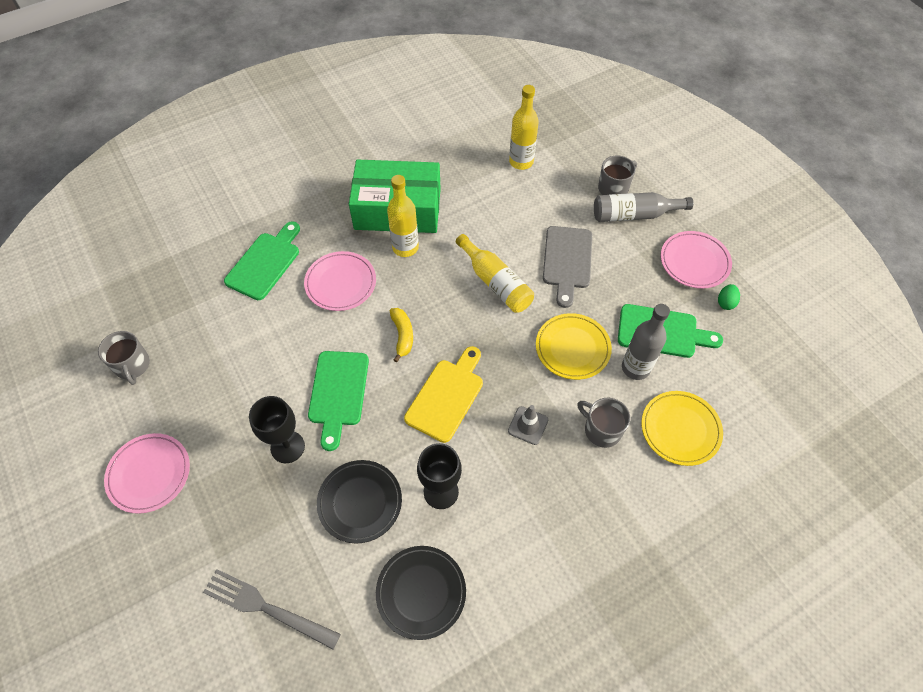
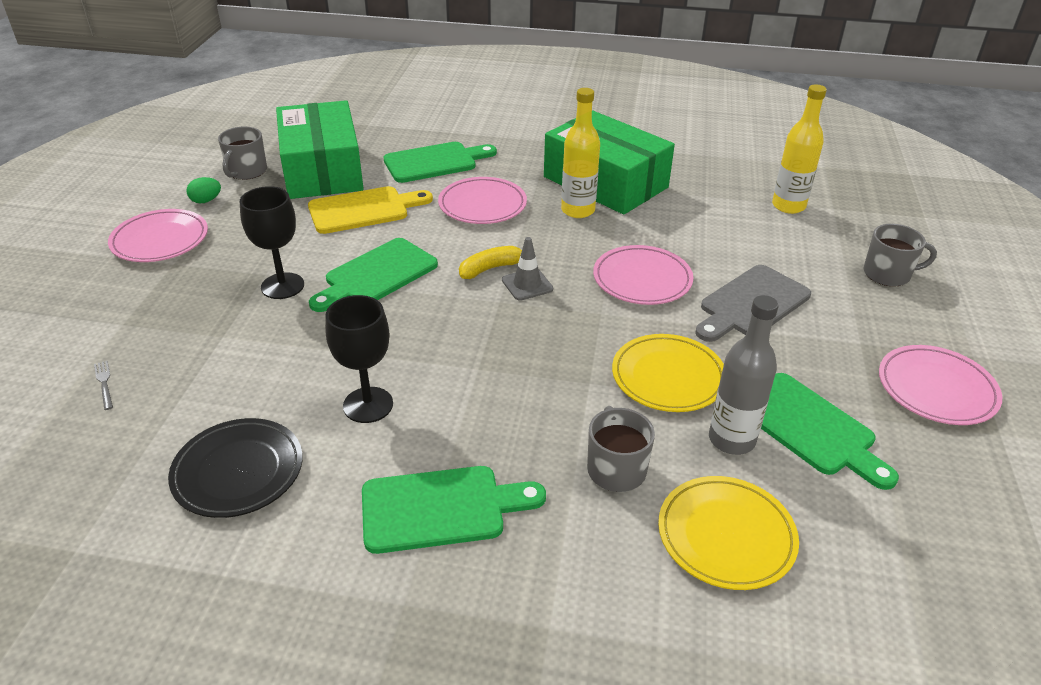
camera: 40 degrees right, 20 degrees down
grey fork [203,569,341,650] -> grey fork [94,361,113,410], size x0.40
black plate [317,460,402,543] -> none
yellow banana [390,308,413,362] -> yellow banana turned 150 degrees counterclockwise [459,246,522,279]
yellow cutting board [404,346,483,443] -> yellow cutting board moved to [308,186,433,234]
yellow bottle [456,234,534,313] -> pink plate [593,245,693,305]
grey traffic cone [508,405,548,445] -> grey traffic cone moved to [502,237,553,301]
grey bottle [594,192,693,222] -> none
green egg [718,284,740,310] -> green egg moved to [186,177,221,203]
none -> green box [276,100,364,199]
none -> green cutting board [362,466,546,554]

